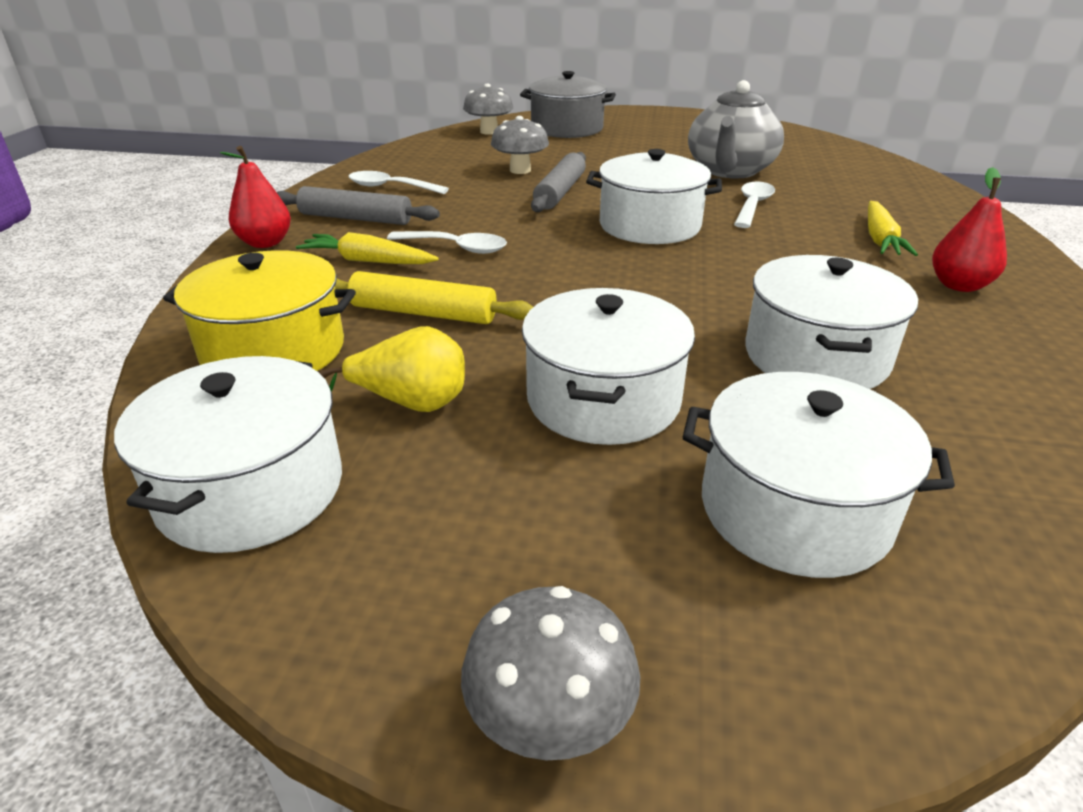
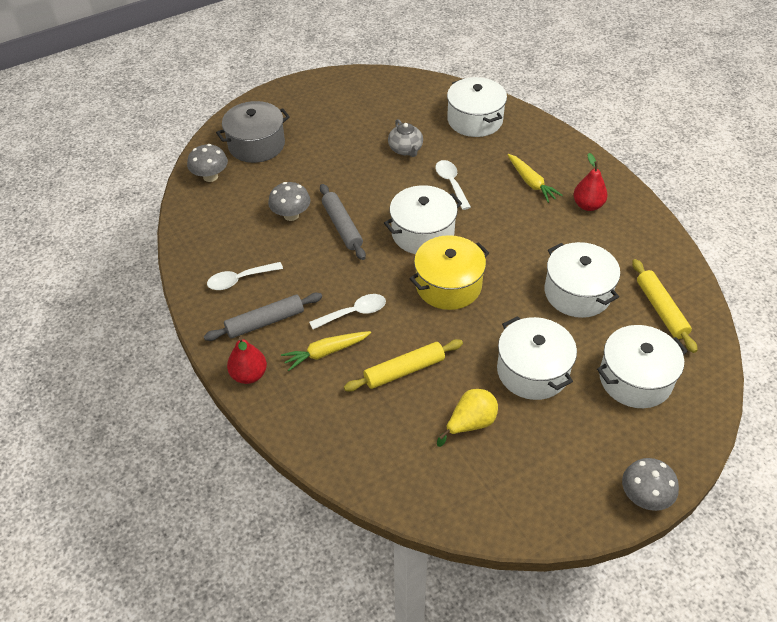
camera: 40 degrees left, 15 degrees up
white pot [114,356,342,553] -> white pot moved to [447,77,507,137]
yellow pot [163,250,356,371] -> yellow pot moved to [409,235,489,310]
grey teapot [688,80,784,178] -> grey teapot [388,119,423,157], size x0.57
none -> yellow rolling pin [632,259,698,353]

